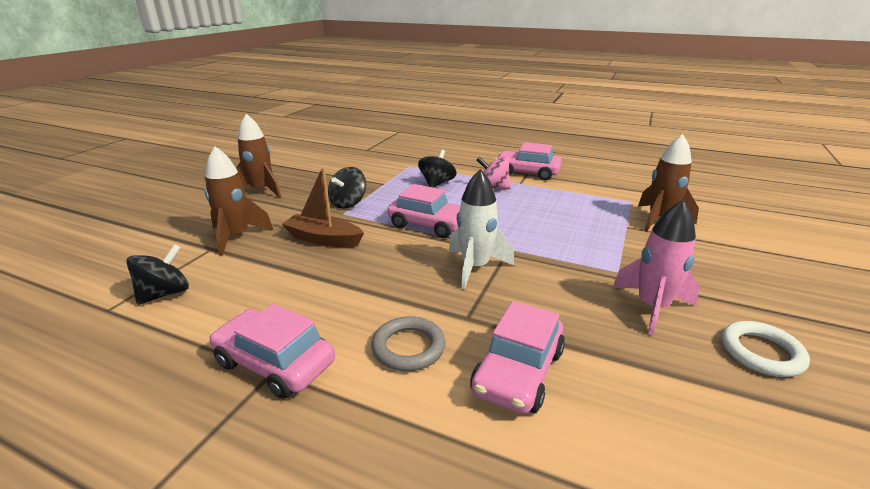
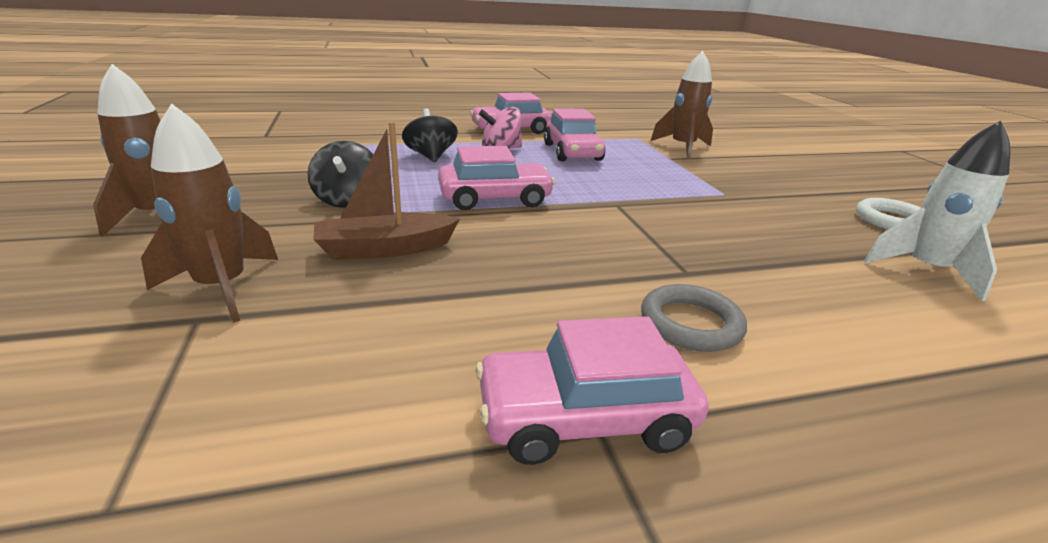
camera: 40 degrees left, 0 degrees up
black spinning top [126,244,189,305] -> none
white rocket [449,169,514,290] -> white rocket moved to [864,121,1011,301]
pink car [470,301,565,414] -> pink car moved to [544,109,606,161]
pink rocket [612,199,700,336] -> none

